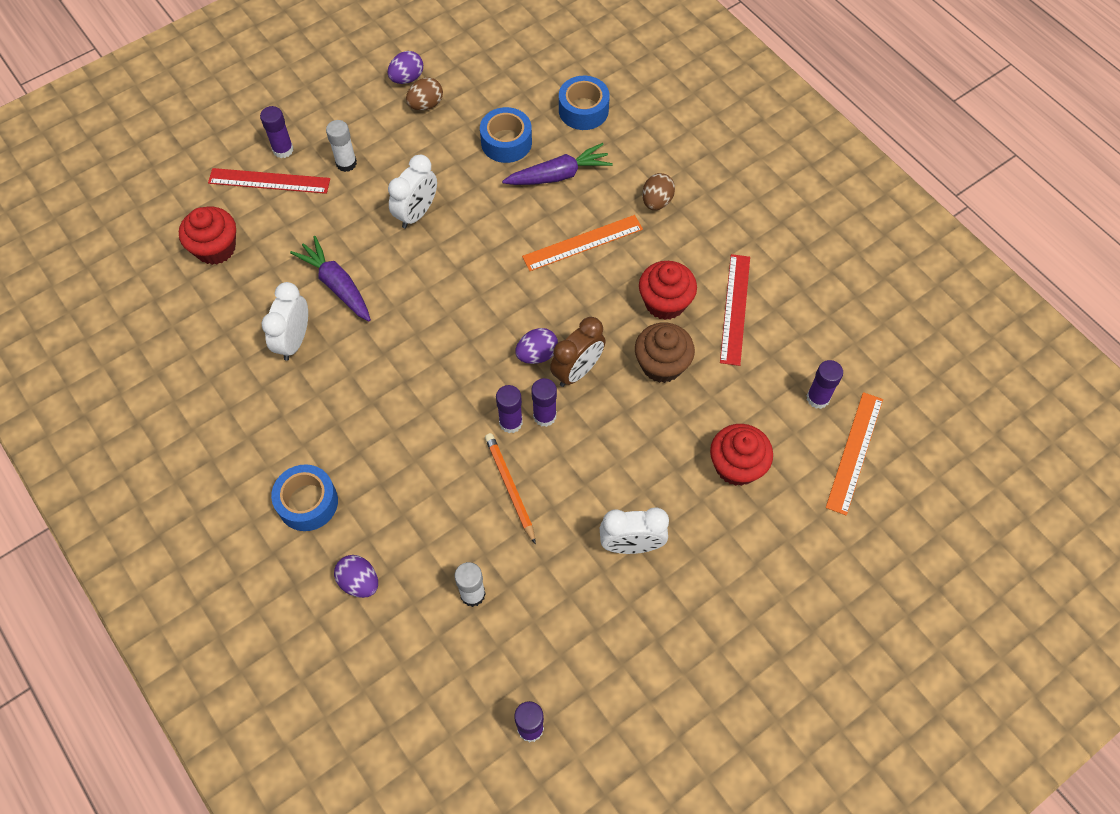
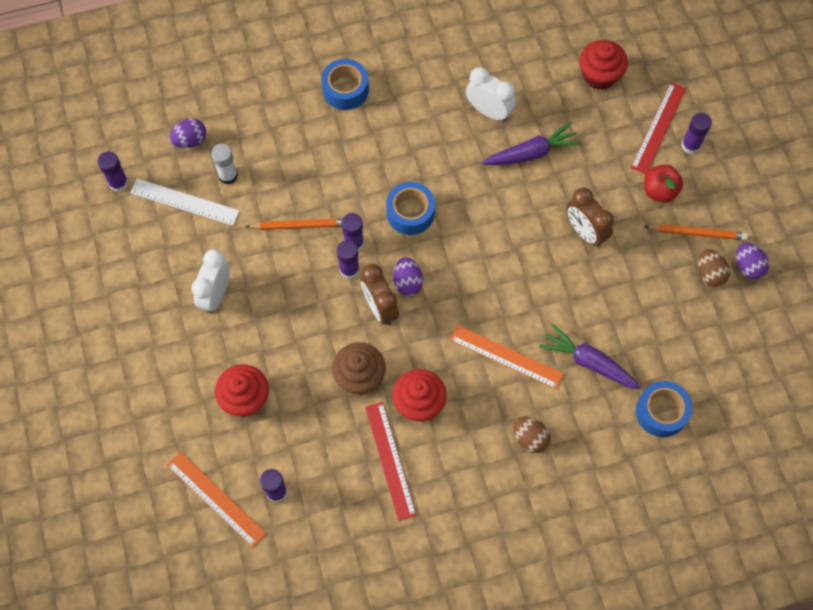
camera: 110 degrees right, 5 degrees up
white glue stick [326,120,357,172] -> red apple [644,165,683,203]
purple egg [334,555,378,598] -> purple egg moved to [169,118,206,148]
white clock [388,155,437,228] -> brown clock [566,188,614,247]
blue tape [480,107,532,163] -> blue tape moved to [386,182,435,235]
purple carrot [502,143,613,185] -> purple carrot turned 120 degrees clockwise [539,323,641,390]
orange ruler [522,215,643,271] -> orange ruler turned 60 degrees counterclockwise [450,325,564,389]
red ruler [720,254,750,366] -> red ruler turned 45 degrees clockwise [365,402,416,521]
none -> white ruler [130,178,239,226]
none -> orange pencil [644,224,748,240]

